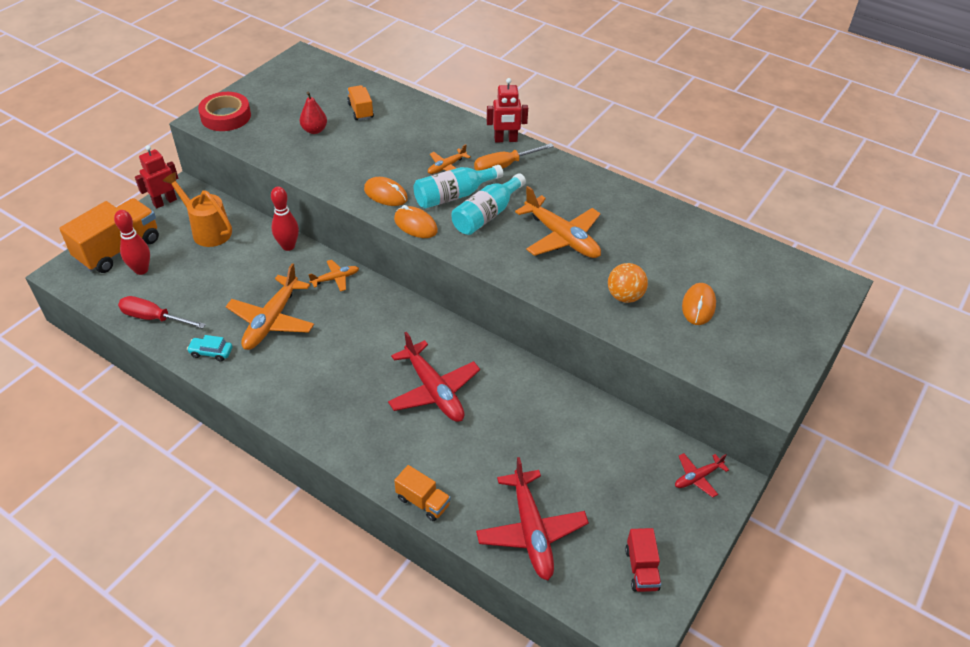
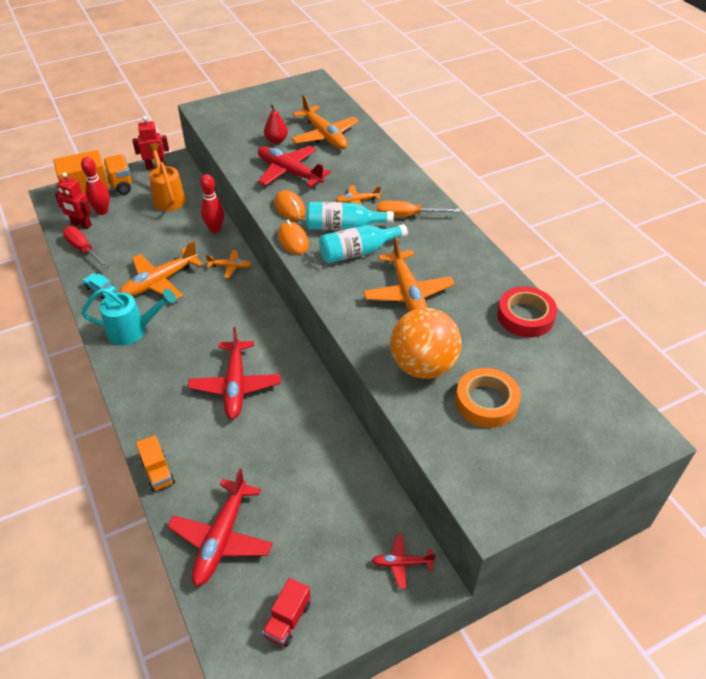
camera: 30 degrees right, 0 degrees up
red tape [198,92,251,131] -> red tape moved to [497,287,557,337]
orange truck [347,85,374,120] -> orange plane [291,94,359,149]
red robot [487,78,528,143] -> red robot moved to [55,172,92,229]
orange ball [608,263,648,303] -> orange ball [390,308,462,379], size x1.75
orange mouse [682,283,716,325] -> orange tape [456,368,521,428]
none -> turquoise watering can [81,288,176,345]
none -> red plane [258,146,331,187]

